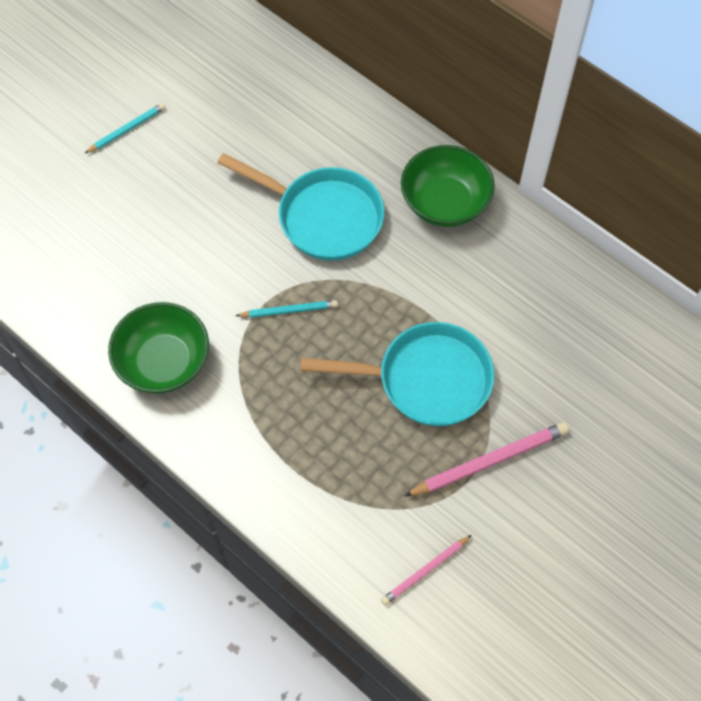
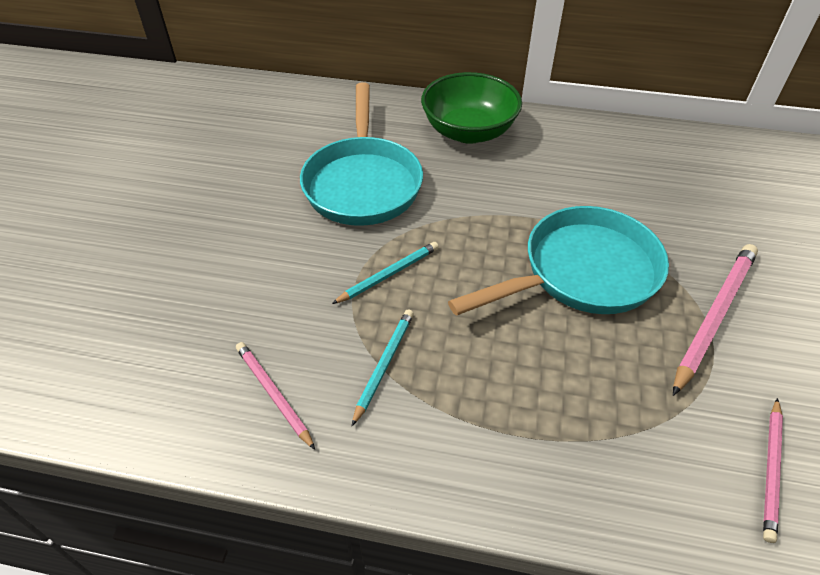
camera: 30 degrees left, 15 degrees down
turquoise pencil [84,103,166,154] -> turquoise pencil moved to [352,309,414,426]
green bowl [108,302,209,394] -> pink pencil [236,342,315,450]
turquoise pan [217,153,384,261] -> turquoise pan turned 90 degrees clockwise [300,82,423,226]

